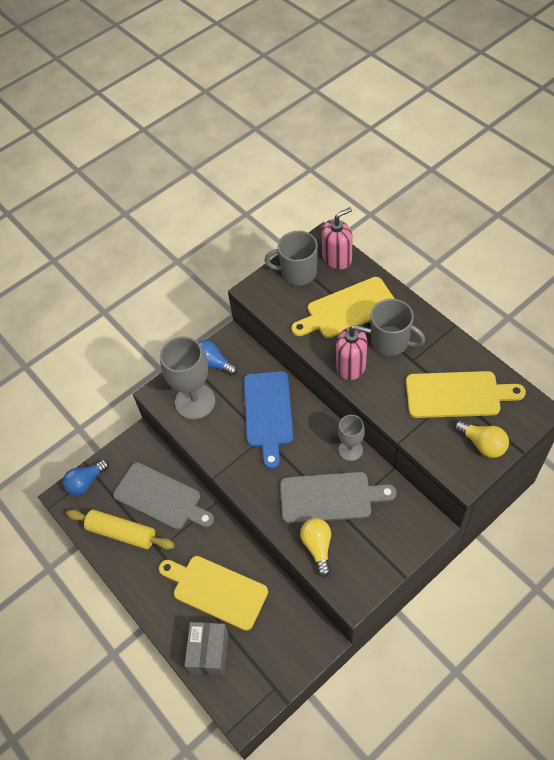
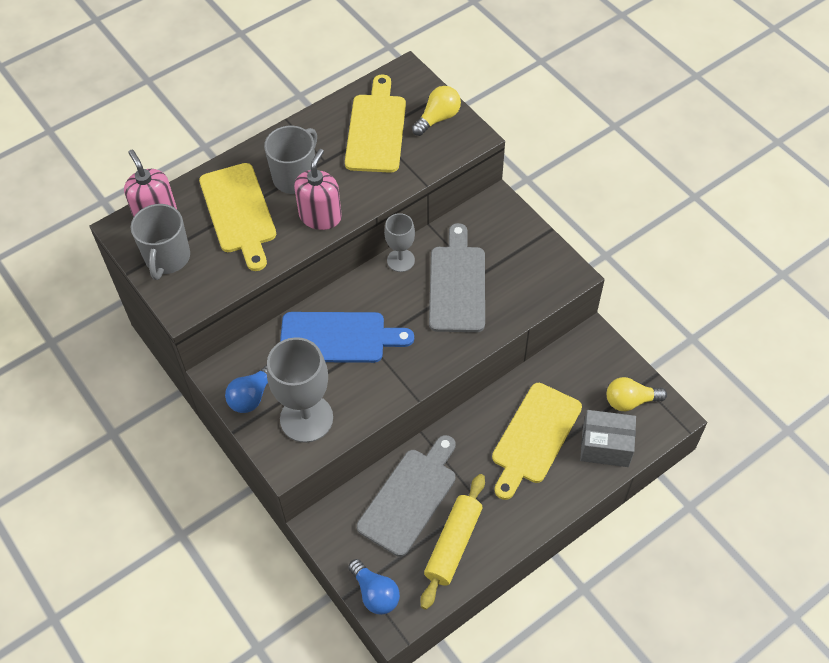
camera: 90 degrees left, 0 degrees up
yellow light bulb [300,518,331,577] -> yellow light bulb moved to [607,377,667,411]

